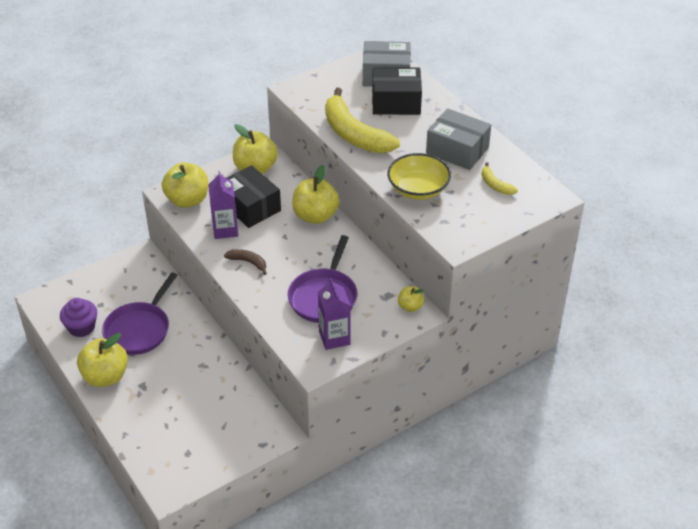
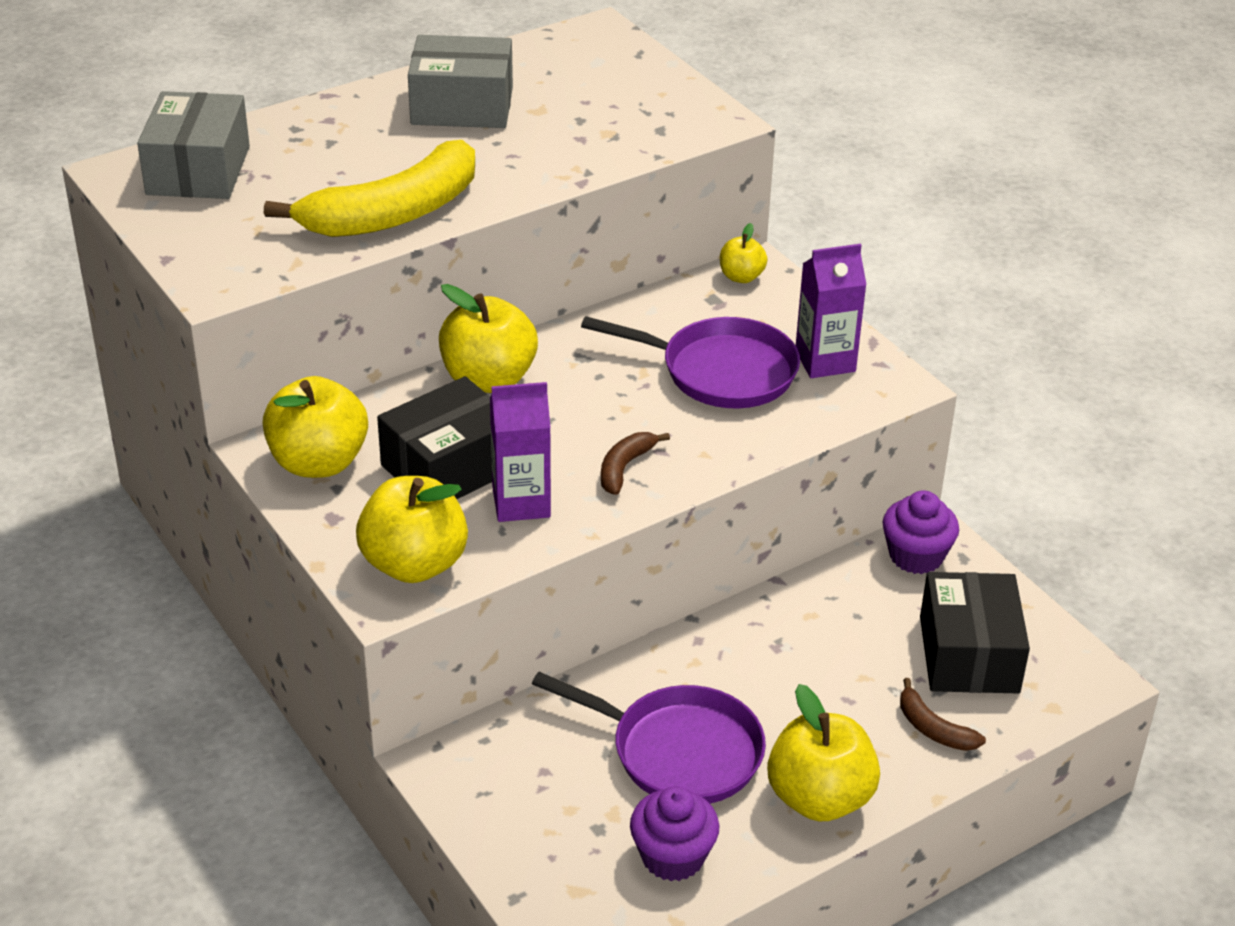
camera: 90 degrees left, 5 degrees down
black box [372,68,422,115] -> black box moved to [920,572,1030,693]
yellow bowl [388,153,451,200] -> none
grey box [426,108,491,170] -> grey box turned 60 degrees clockwise [408,35,513,128]
yellow banana [482,162,518,195] -> none
none -> purple cupcake [883,490,959,574]
none -> brown banana [900,678,986,751]

